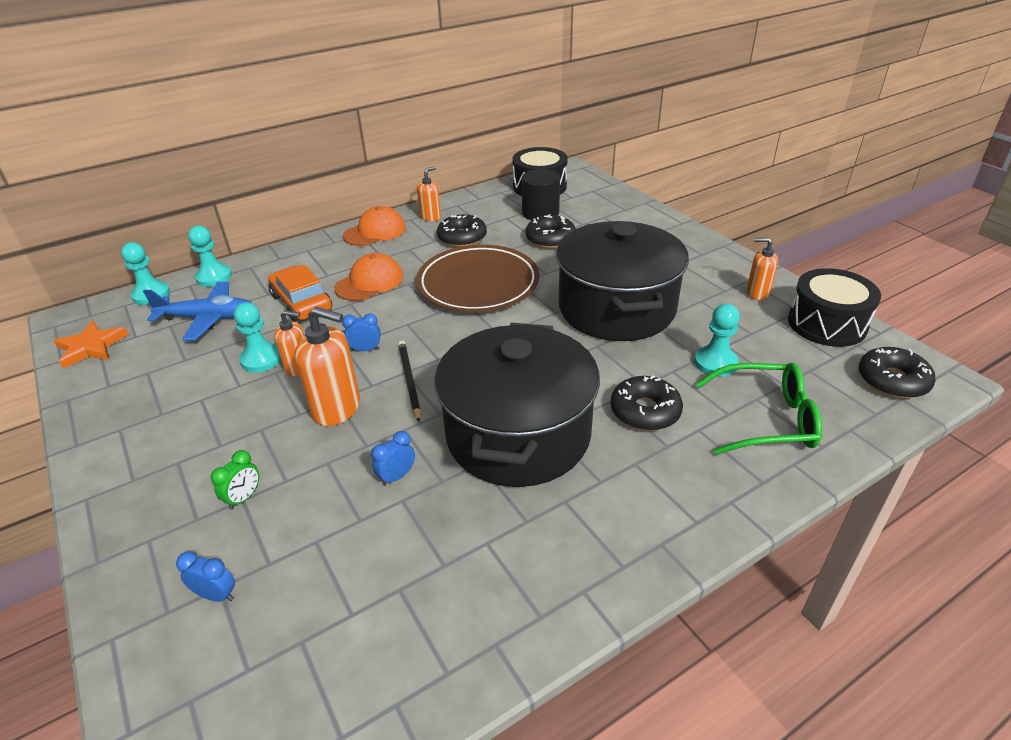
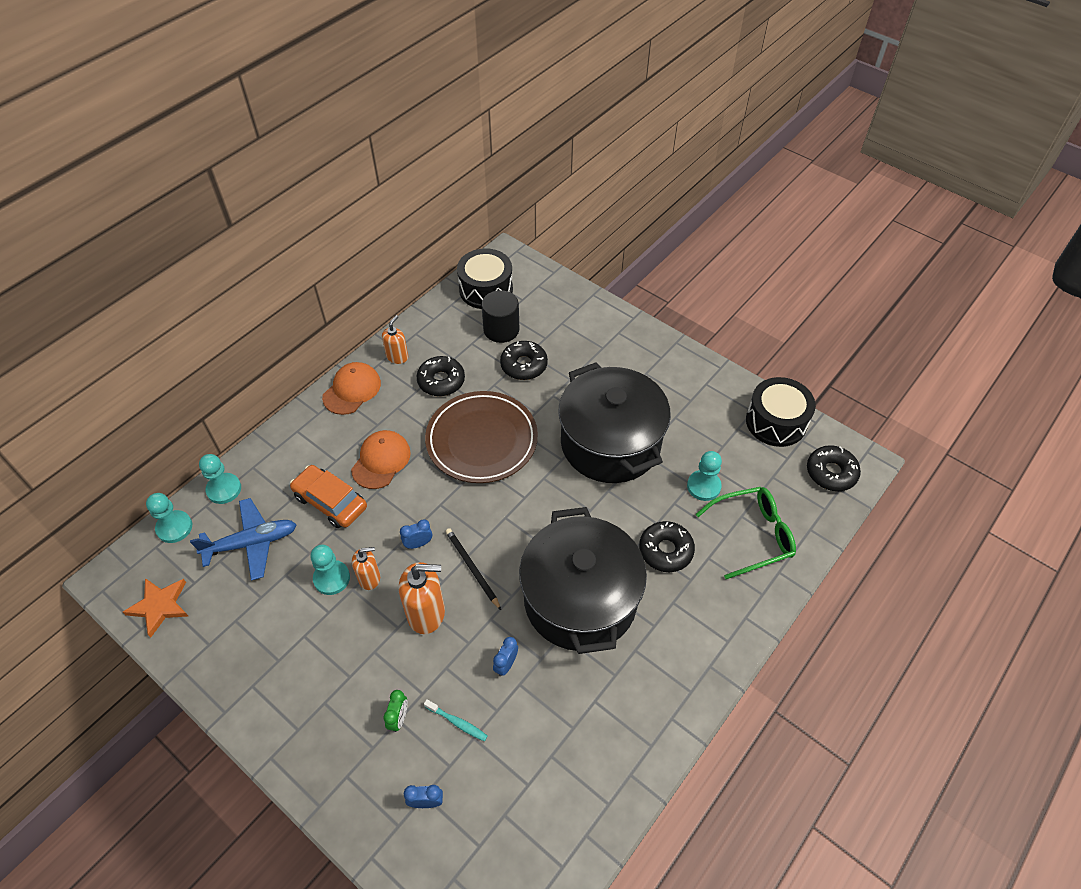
camera: 20 degrees left, 15 degrees up
orange soap dispenser [746,238,778,300] -> none
none -> turquoise toothbrush [424,699,488,742]

